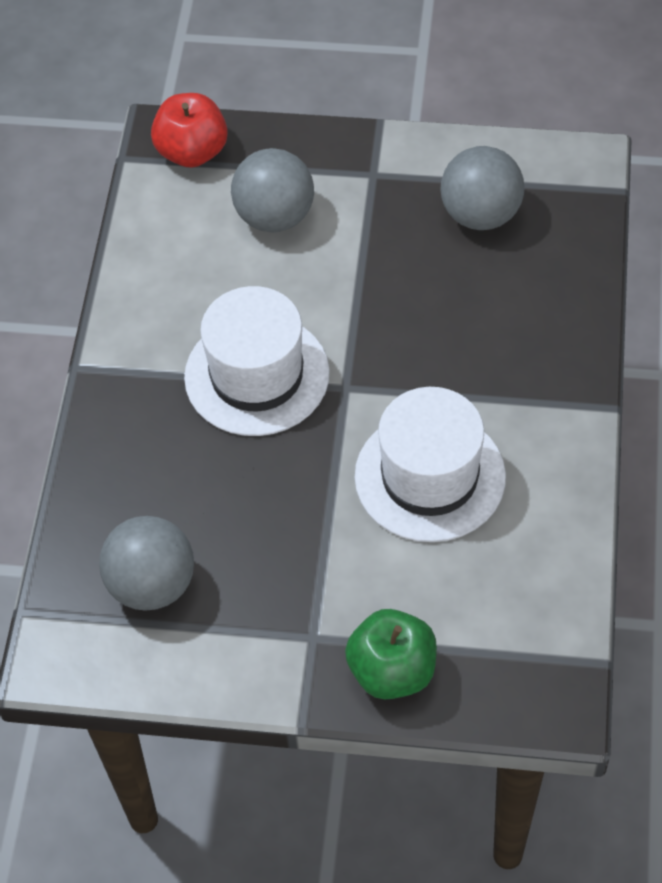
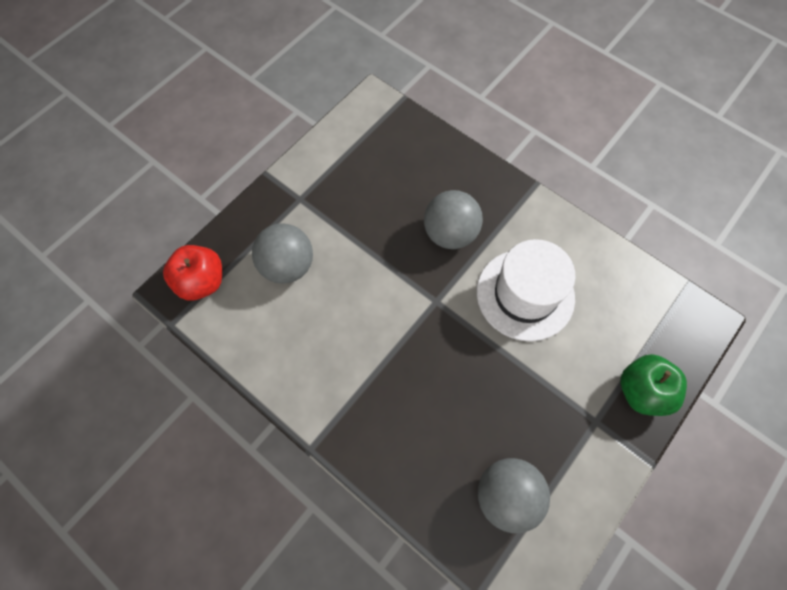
camera: 60 degrees left, 10 degrees up
white hat [184,286,330,436] -> none
grey ball [440,146,525,230] -> grey ball moved to [424,190,483,249]

